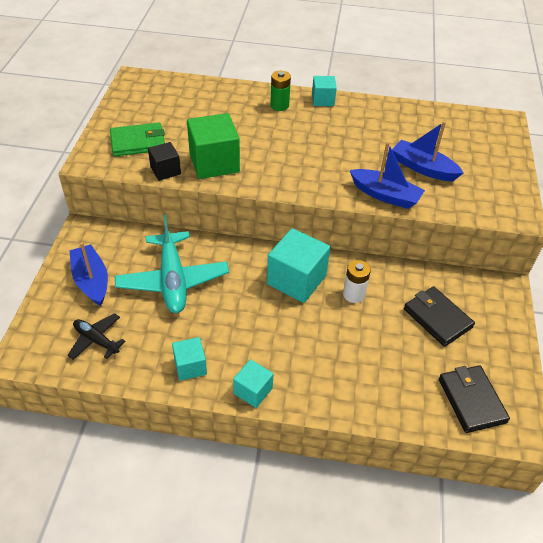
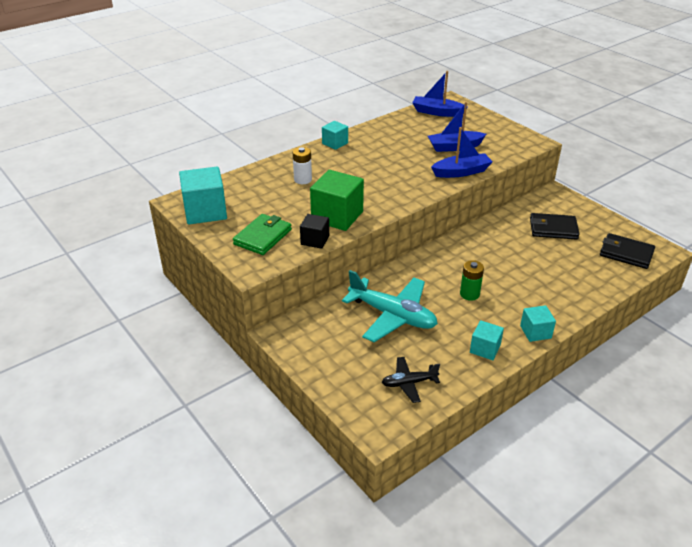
camera: 45 degrees left, 10 degrees down
blue boat [69,242,108,306] -> blue boat moved to [412,71,468,117]
turquoise cube [267,228,330,303] -> turquoise cube moved to [179,167,227,224]
green battery [270,71,291,111] -> green battery moved to [460,260,484,301]
white battery [343,260,371,303] -> white battery moved to [293,147,312,184]

